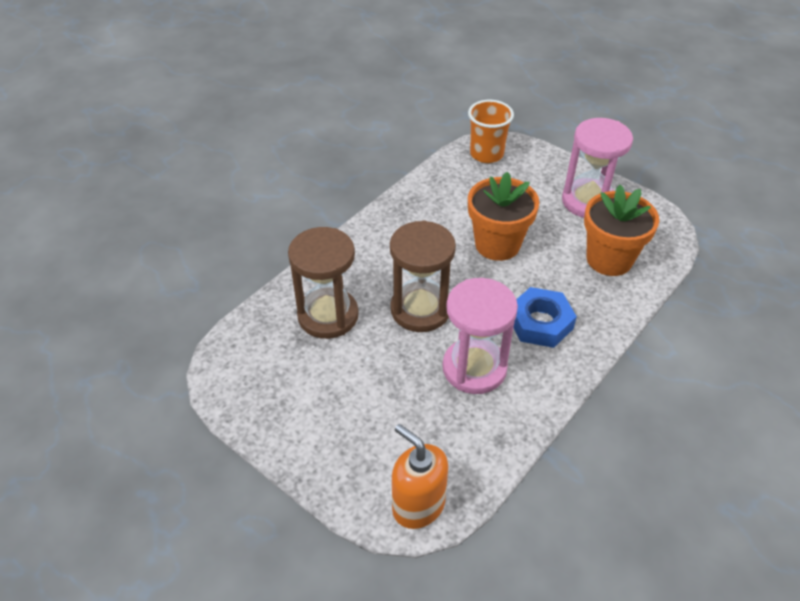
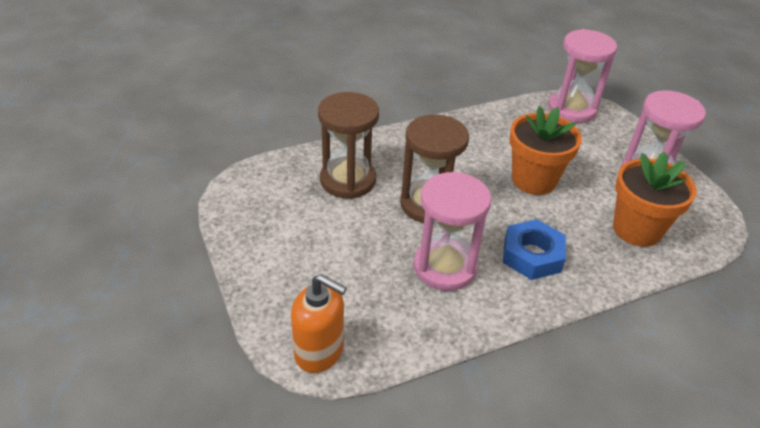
camera: 25 degrees right, 5 degrees down
orange soap dispenser [392,424,448,529] -> orange soap dispenser turned 135 degrees clockwise [291,274,347,373]
orange cup [468,100,514,163] -> pink hourglass [548,29,617,123]

